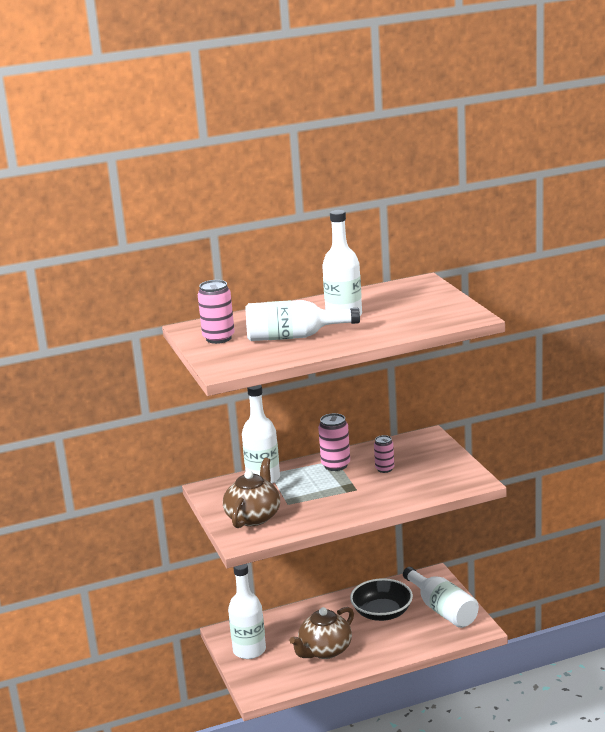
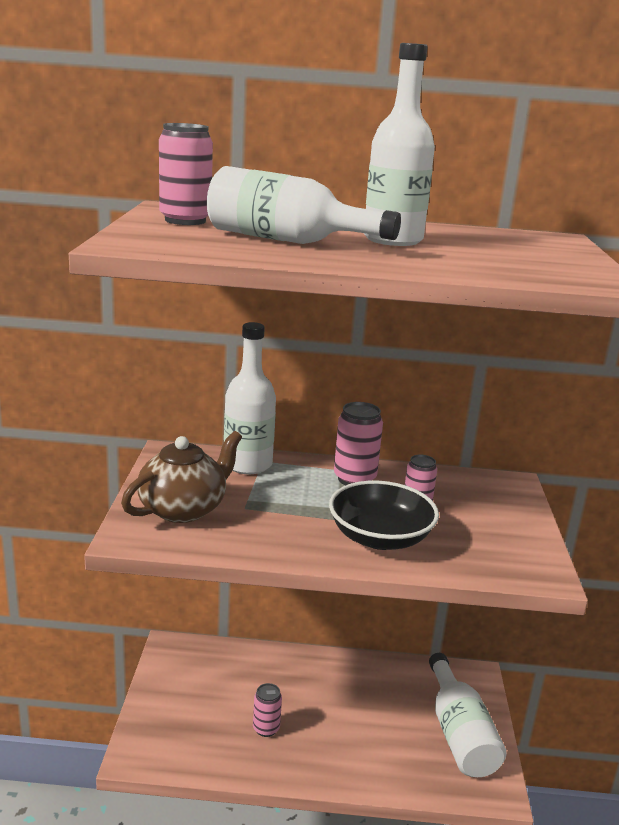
camera: 20 degrees right, 0 degrees up
white bottle [228,564,266,659] -> none
brown teapot [290,607,354,659] -> pink can [253,683,282,737]
black bowl [350,578,413,621] -> black bowl moved to [329,481,439,550]

